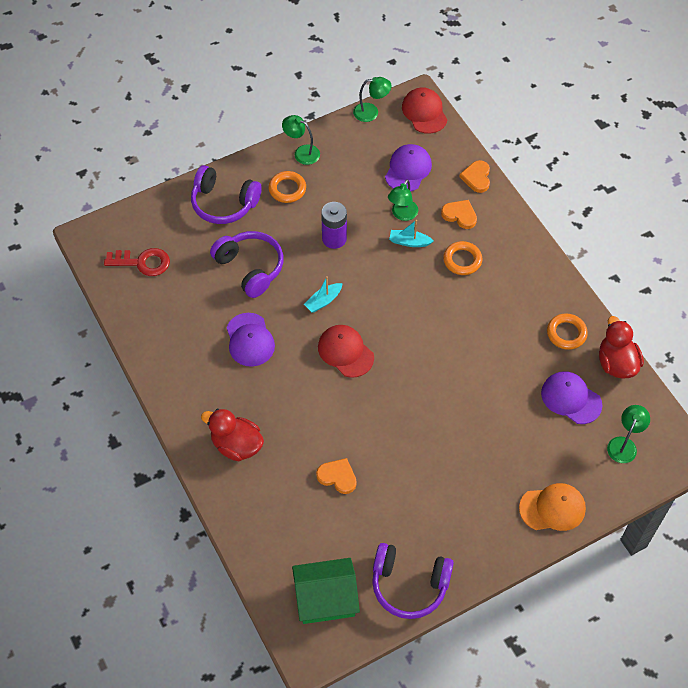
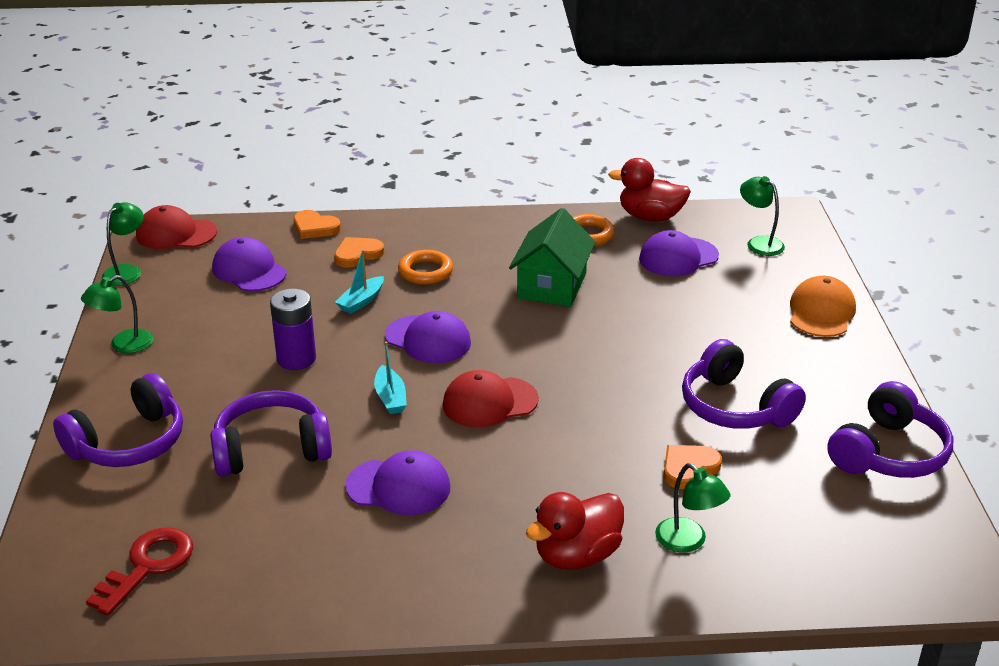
camera: 65 degrees left, 25 degrees down
orange ring [269,171,306,203] -> none
green house [292,558,360,624] -> green house moved to [509,208,596,307]
green lamp [388,179,418,221] -> green lamp moved to [655,463,730,552]
none -> purple cap [385,311,471,363]
none -> purple headphones [682,339,806,429]

